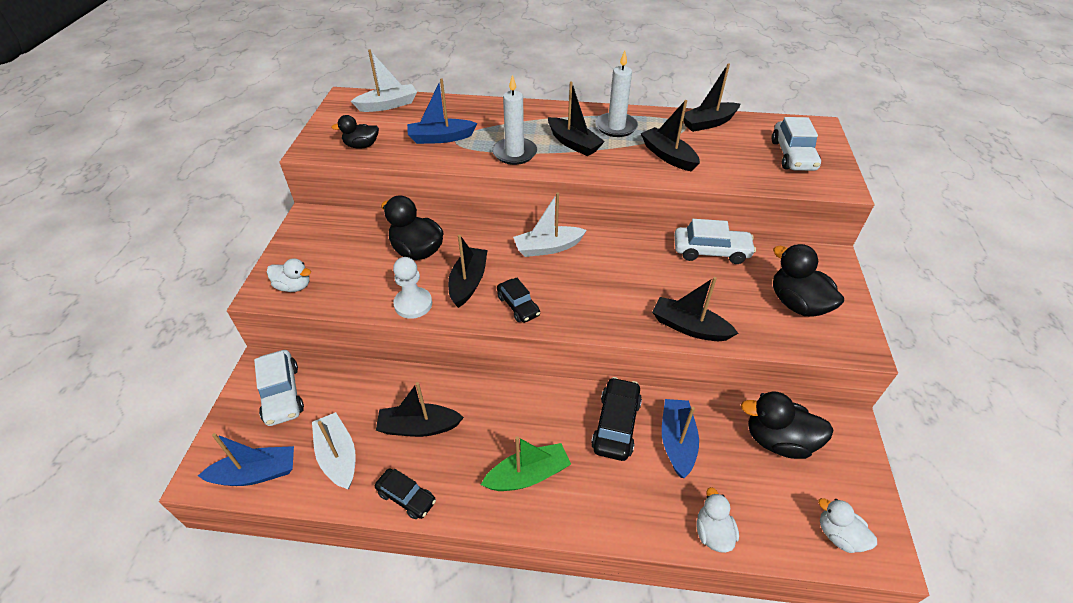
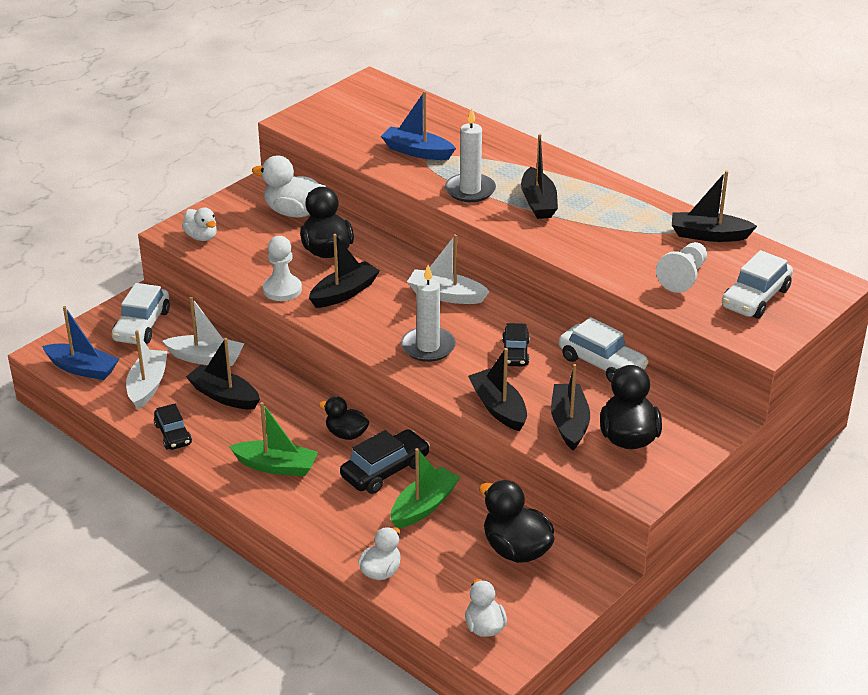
camera: 35 degrees right, 10 degrees down
black duck [331,115,379,149] -> black duck moved to [319,396,369,440]
white boat [351,49,417,112] -> white boat moved to [163,297,245,366]
black car [497,277,540,323] -> black car moved to [502,323,530,367]
white candle [596,51,638,137] -> white candle moved to [401,265,456,362]
black boat [641,100,700,172] -> black boat moved to [551,364,590,451]
blue boat [662,399,699,478] -> green boat [391,448,460,528]
none -> white duck [252,155,326,217]
none -> white pawn [656,242,707,293]

